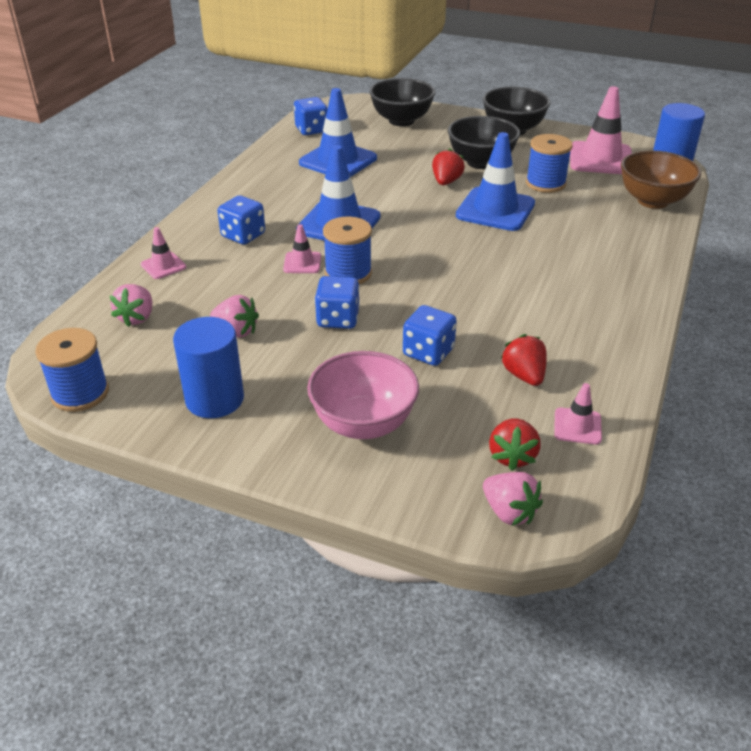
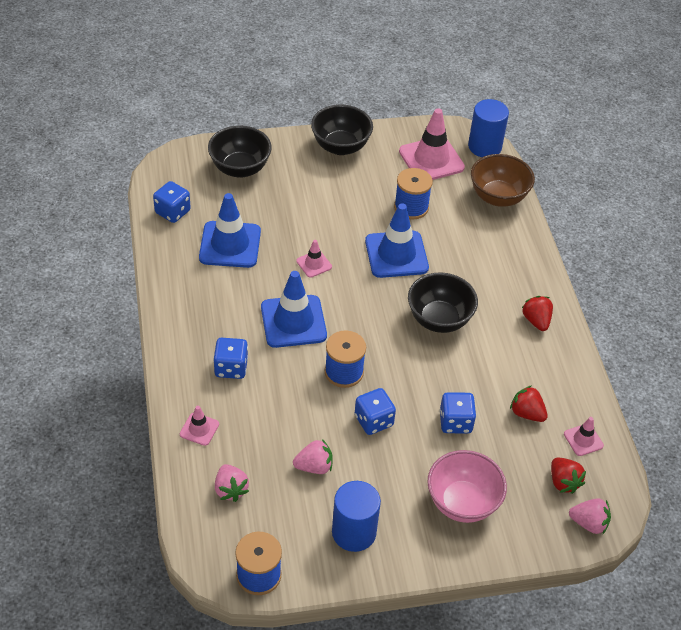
camera: 35 degrees left, 10 degrees up
pink traffic cone [283,224,321,273] -> pink traffic cone moved to [296,240,332,278]
red strawberry [432,148,465,185] -> red strawberry moved to [522,296,553,331]
black bowl [448,116,520,169] -> black bowl moved to [408,272,478,333]

